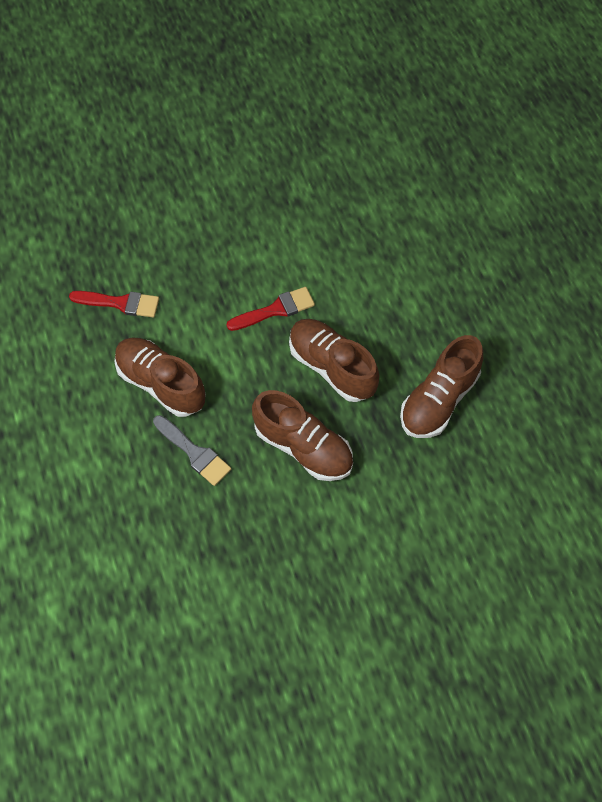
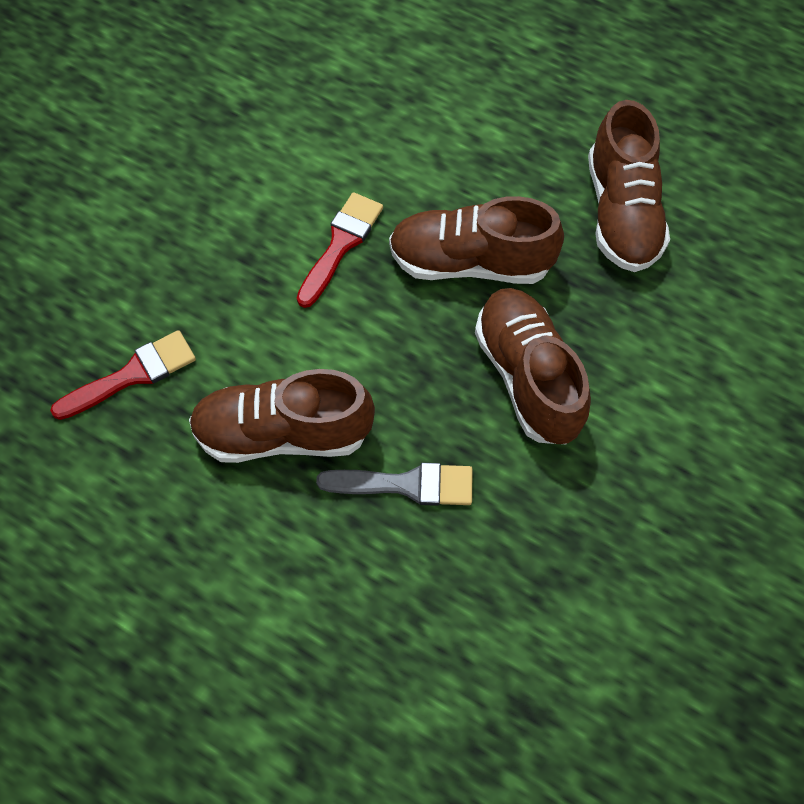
camera: 40 degrees left, 0 degrees up
brown shoe [252,390,353,481] -> brown shoe turned 105 degrees counterclockwise [475,288,591,444]

